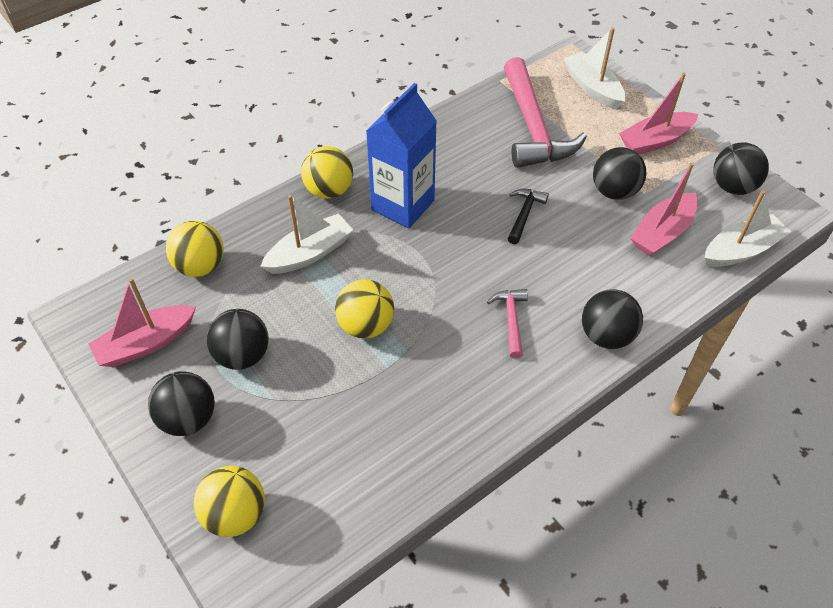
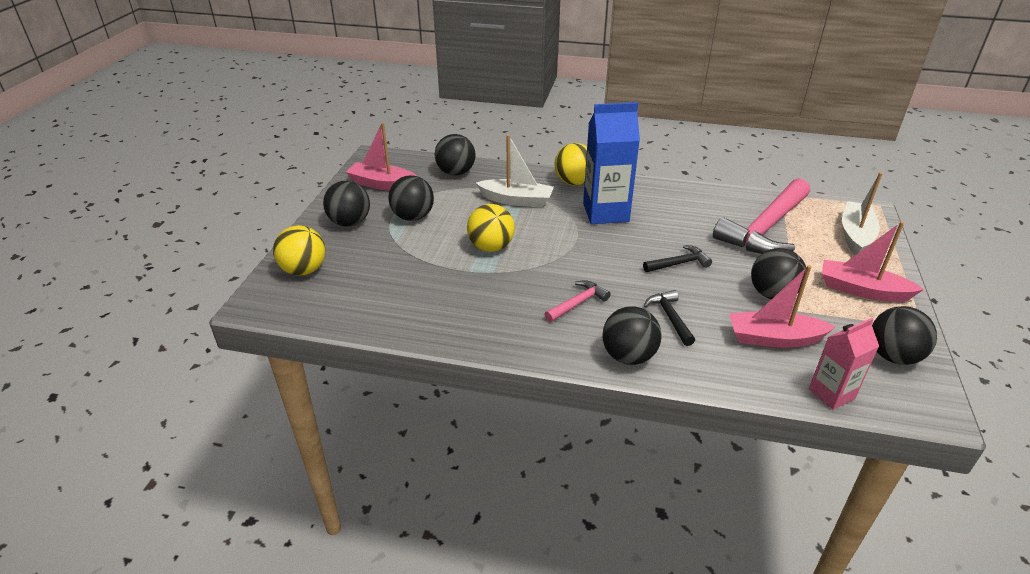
camera: 50 degrees right, 15 degrees down
yellow ball [166,221,224,277] -> black ball [435,134,475,176]
white boat [705,191,791,267] -> pink carton [809,318,879,410]
none -> black hammer [644,290,695,346]

